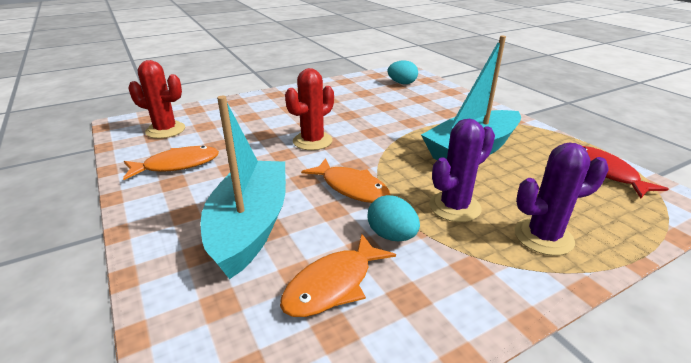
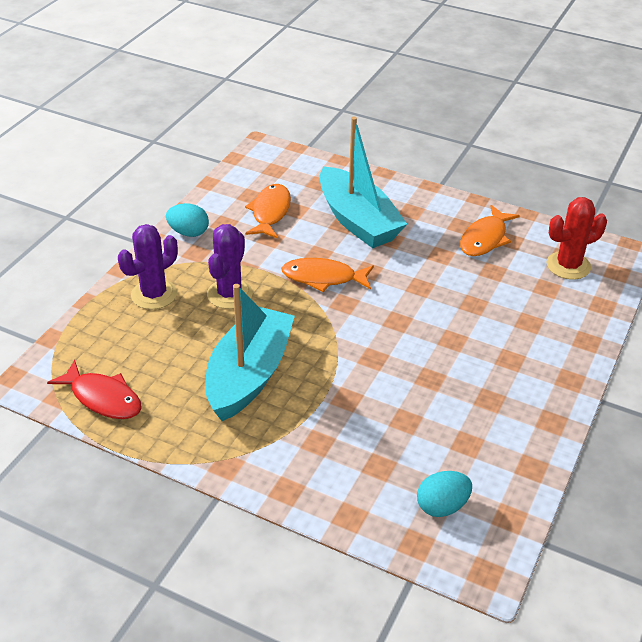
camera: 145 degrees right, 10 degrees up
red cactus [285,68,334,150] -> none
turquoise egg [368,195,420,241] -> turquoise egg moved to [166,203,209,237]

